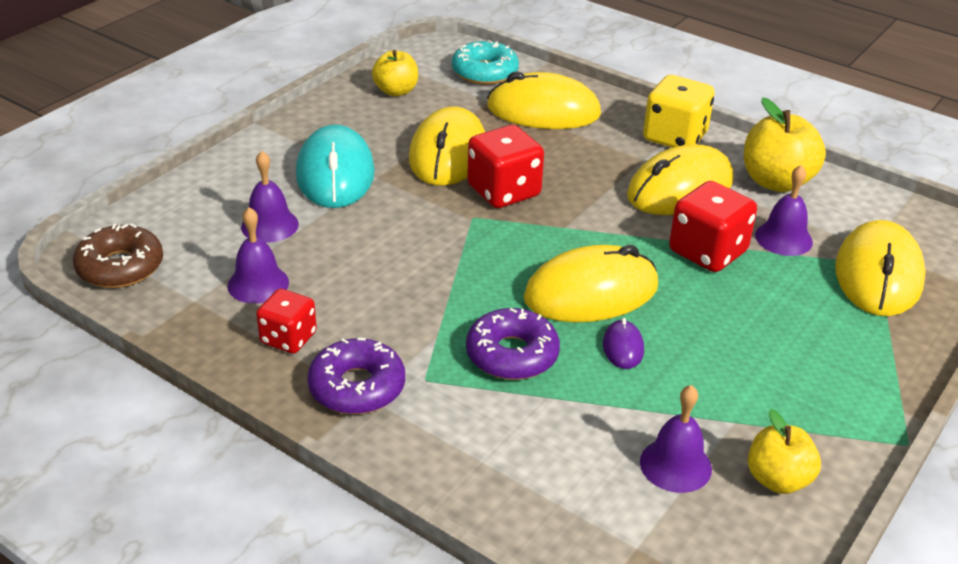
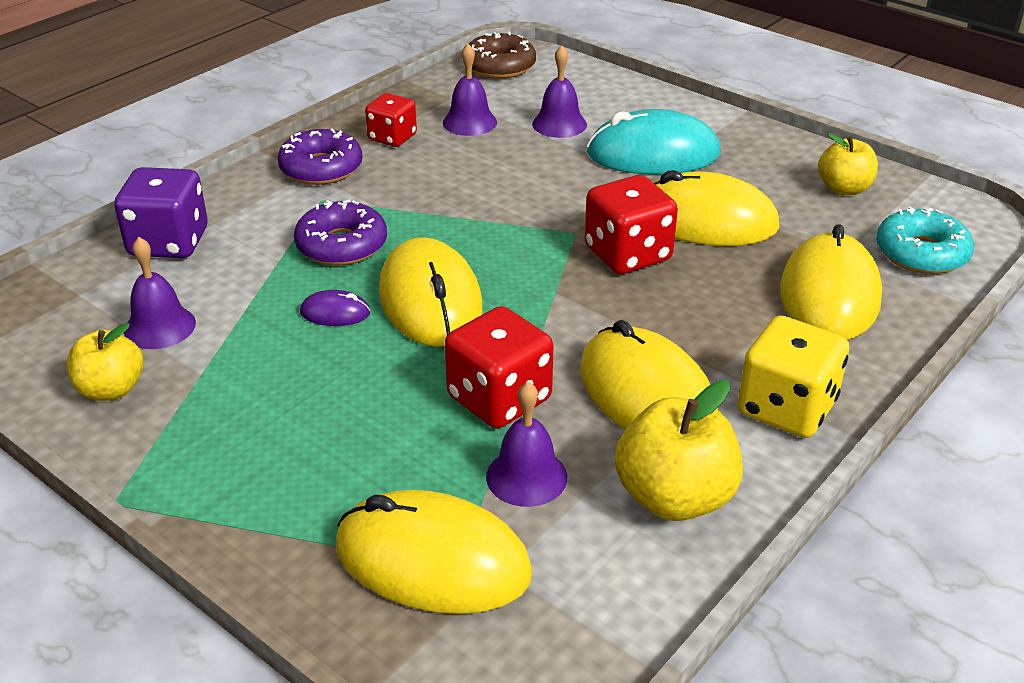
camera: 95 degrees right, 0 degrees up
none -> purple dice [114,167,208,258]

